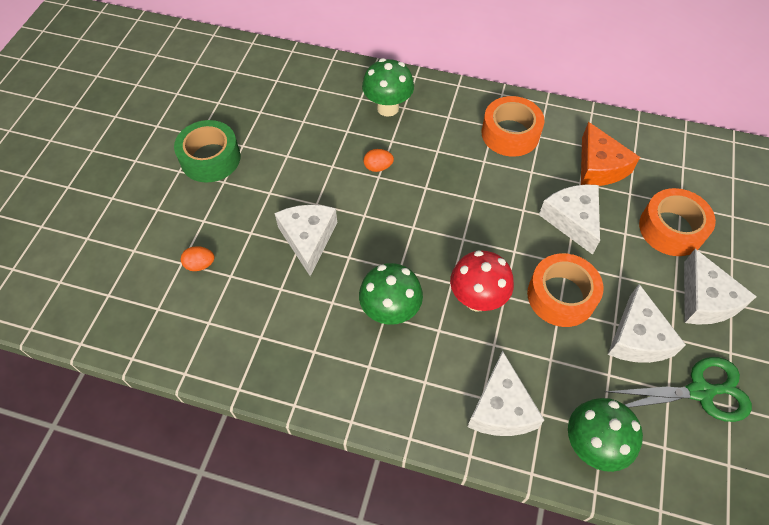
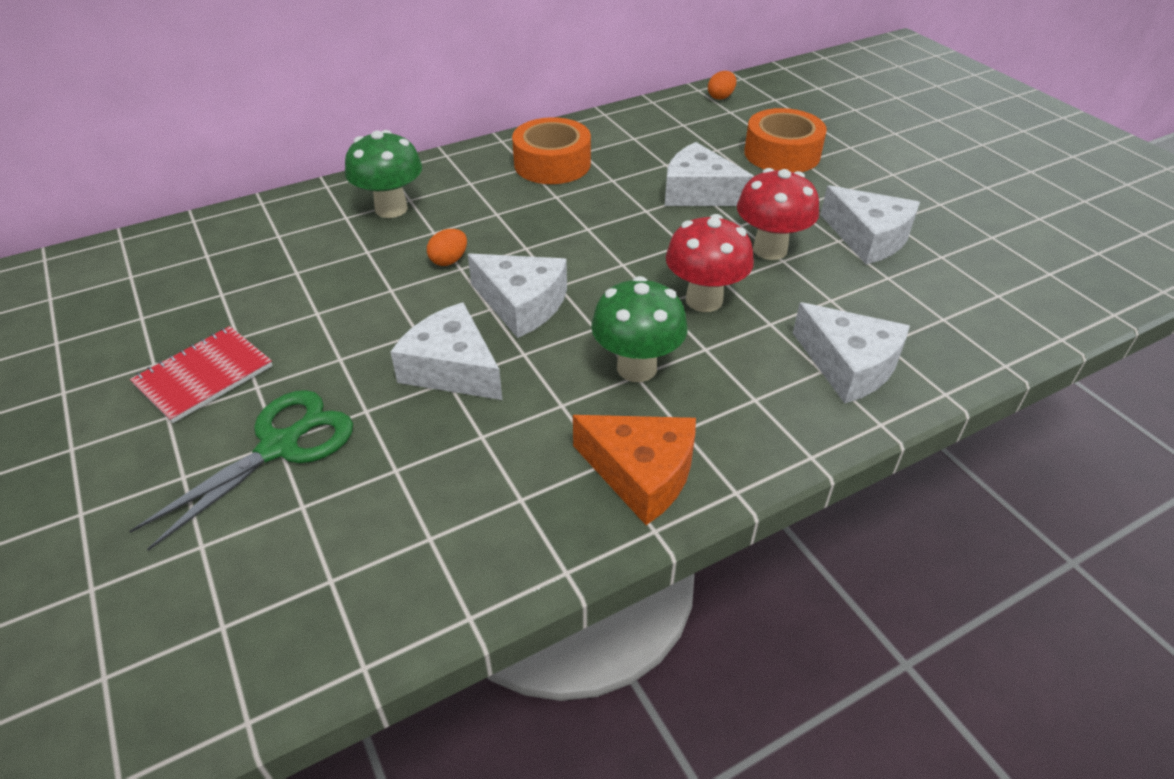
camera: 45 degrees left, 15 degrees down
green tape [174,120,240,183] -> red notebook [130,326,273,423]
orange egg [181,246,215,271] -> orange egg moved to [708,71,736,100]
orange tape [527,253,603,327] -> red mushroom [737,168,819,260]
green mushroom [568,398,643,472] -> none
orange cheese [581,122,640,186] -> orange cheese moved to [573,415,696,525]
green scissors [605,357,752,422] -> green scissors moved to [129,390,353,551]
white cheese [684,249,757,325] -> white cheese moved to [468,254,567,338]

